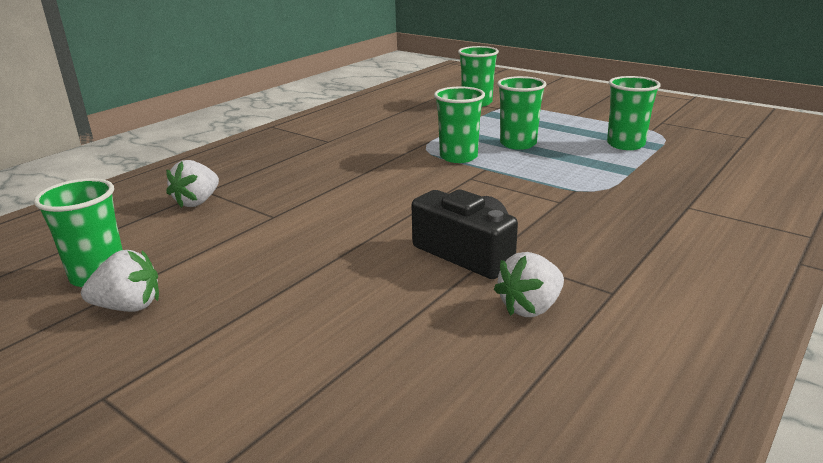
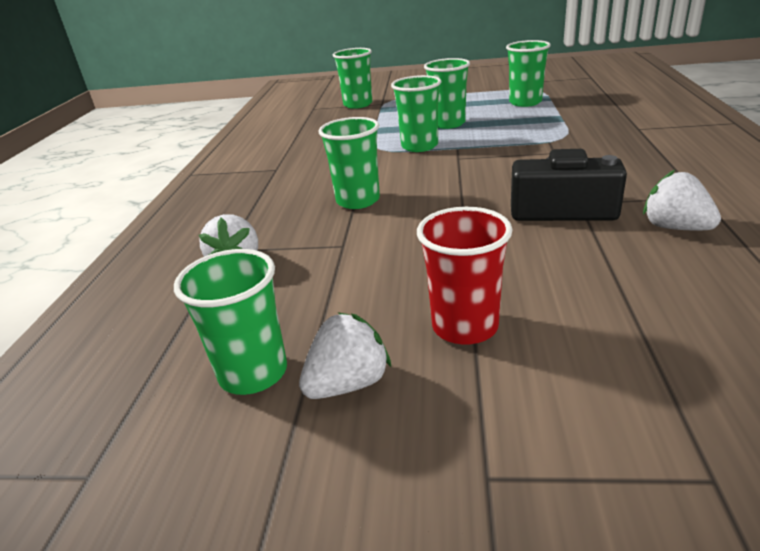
camera: 30 degrees left, 5 degrees up
white strawberry [494,252,564,317] -> white strawberry turned 120 degrees clockwise [643,170,721,231]
none -> green cup [318,117,380,209]
none -> red cup [417,207,512,345]

